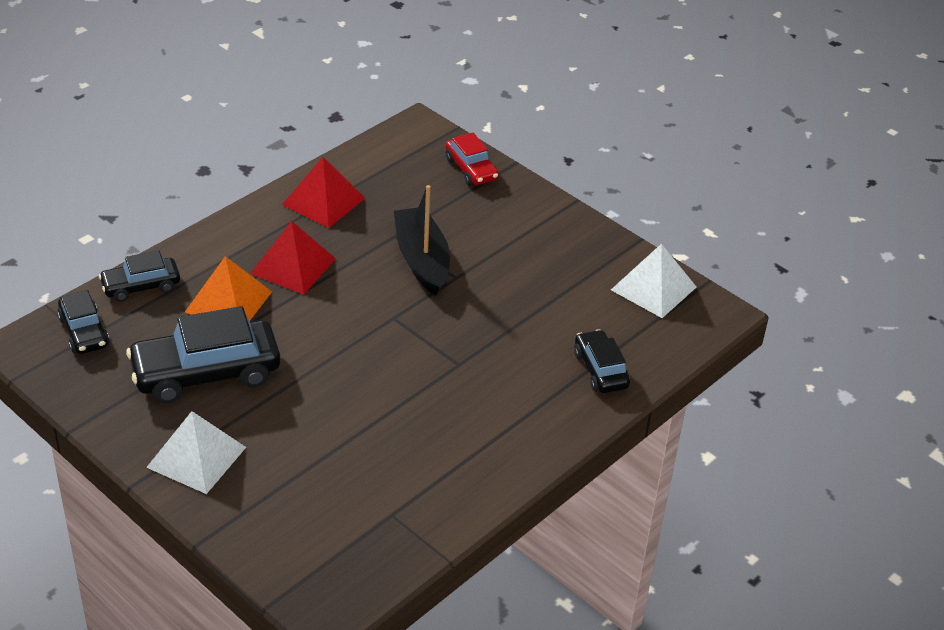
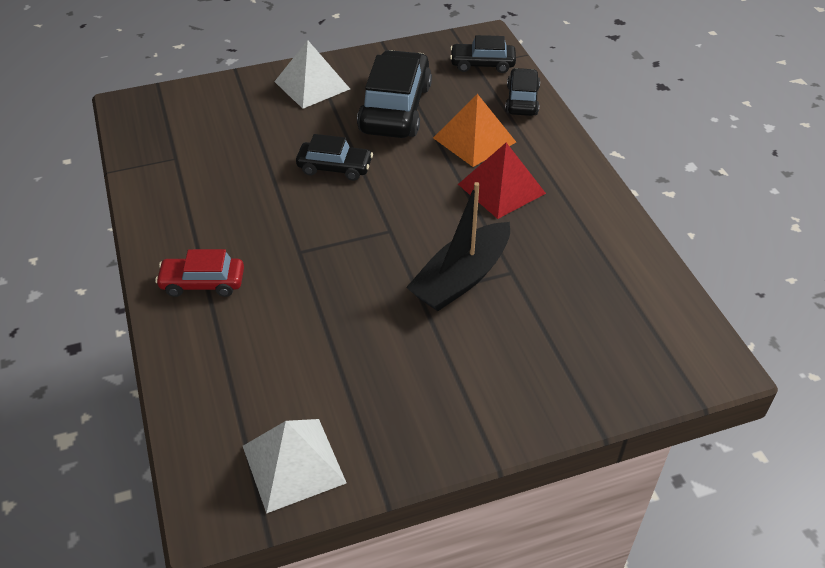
camera: 120 degrees right, 5 degrees up
red pyramid [282,157,365,228] -> none
black boat [394,185,450,296] -> black boat turned 120 degrees clockwise [406,182,510,311]
red car [445,133,499,186] -> red car moved to [155,249,244,297]
black car [574,329,630,393] -> black car moved to [296,134,373,181]

